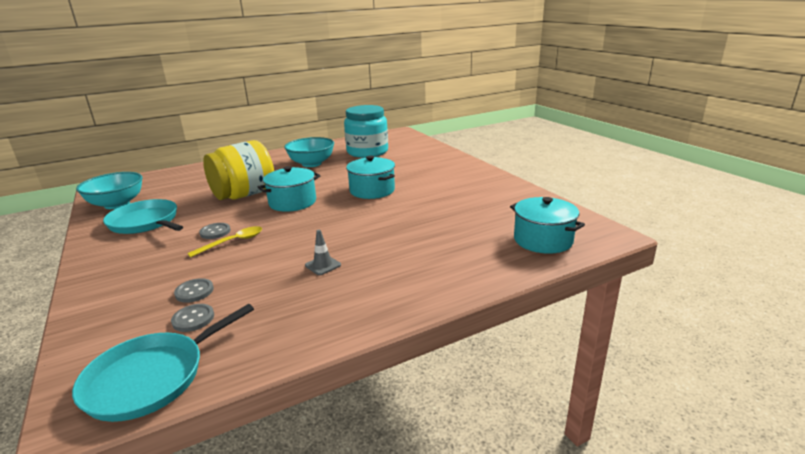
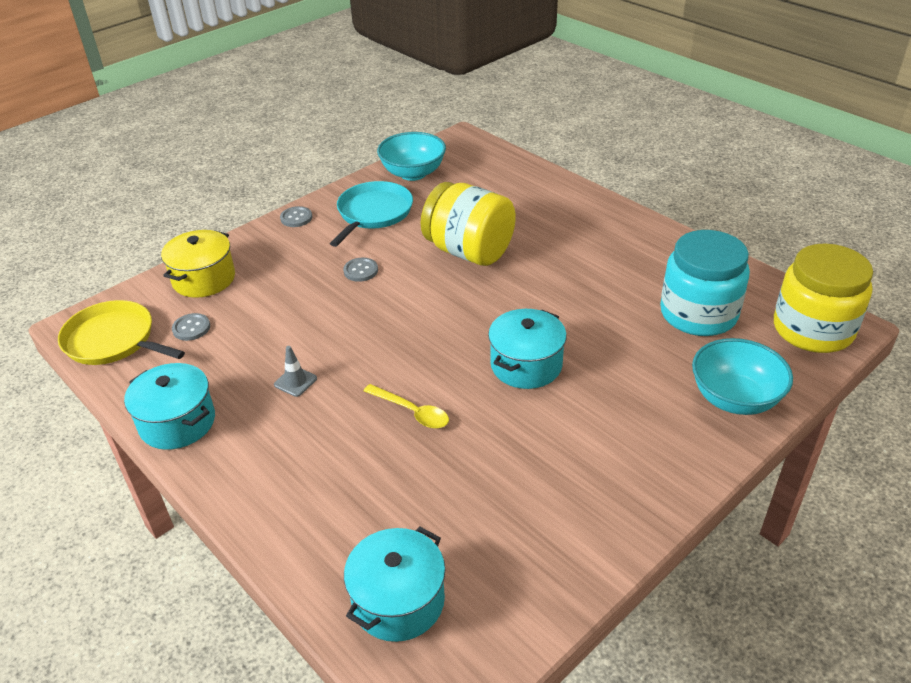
camera: 75 degrees right, 15 degrees up
turquoise pan [72,304,254,422] -> yellow pan [58,300,185,365]
grey button [174,278,214,303] -> grey button moved to [280,206,312,227]
yellow spoon [187,226,262,258] -> yellow spoon moved to [363,384,449,428]
turquoise pot [258,166,320,212] -> turquoise pot moved to [124,363,215,450]
turquoise bowl [284,137,334,167] -> turquoise bowl moved to [692,338,793,415]
none -> yellow pot [161,230,235,298]
none -> yellow jar [774,243,873,353]

